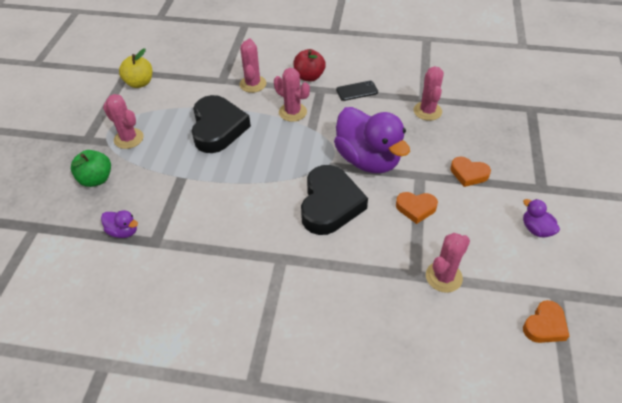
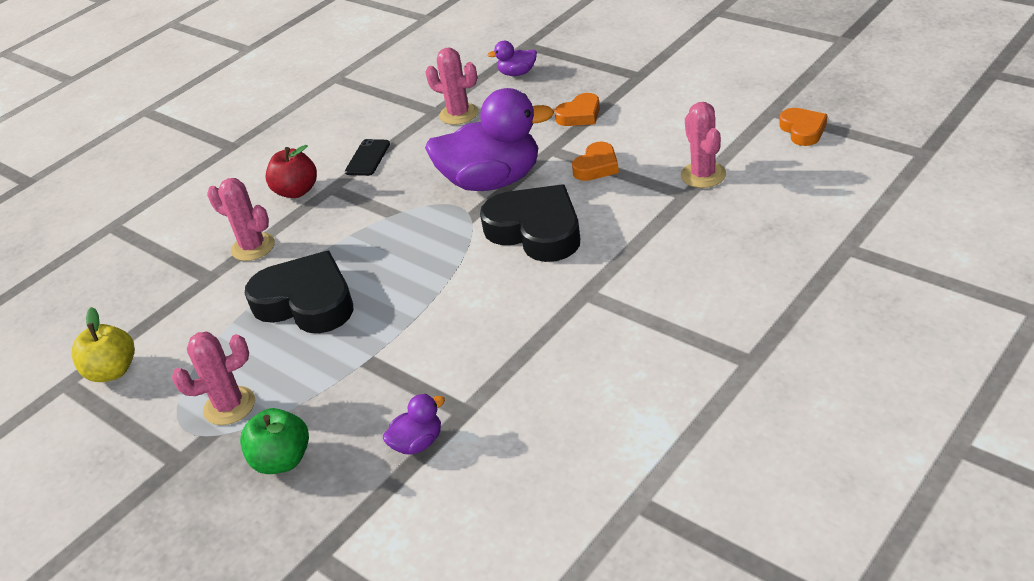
camera: 55 degrees left, 10 degrees down
pink cactus [274,68,310,122] -> none
purple duck [523,199,560,237] -> purple duck moved to [488,41,537,76]

